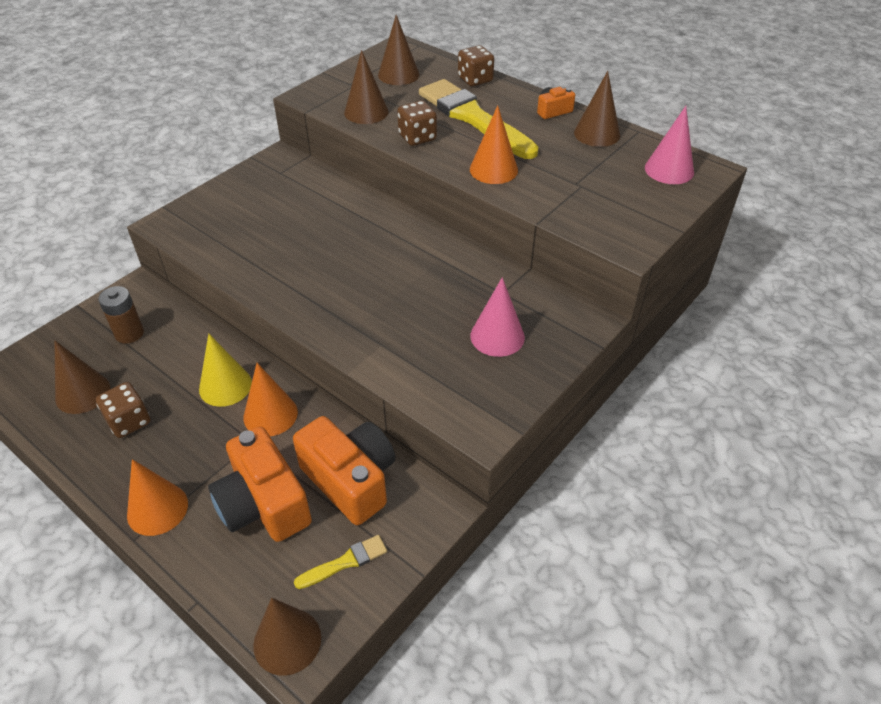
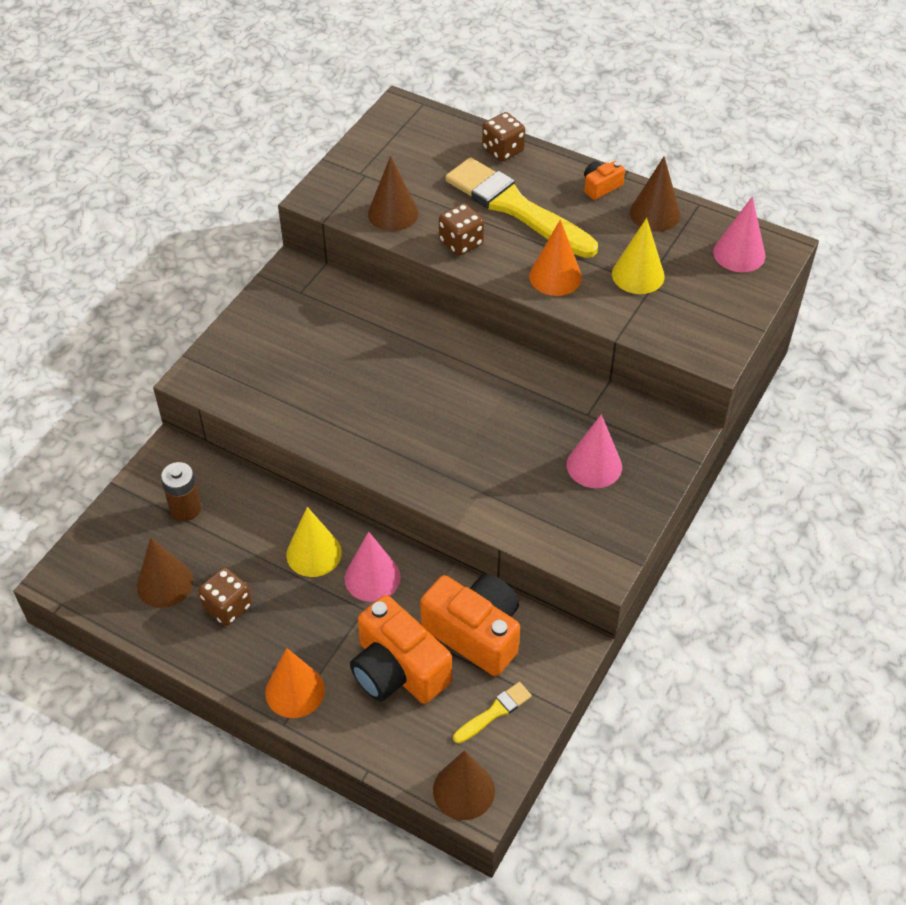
camera: 10 degrees left, 5 degrees up
orange cone [244,363,298,436] -> pink cone [345,532,401,602]
brown cone [378,15,419,85] -> none
none -> yellow cone [612,218,665,294]

